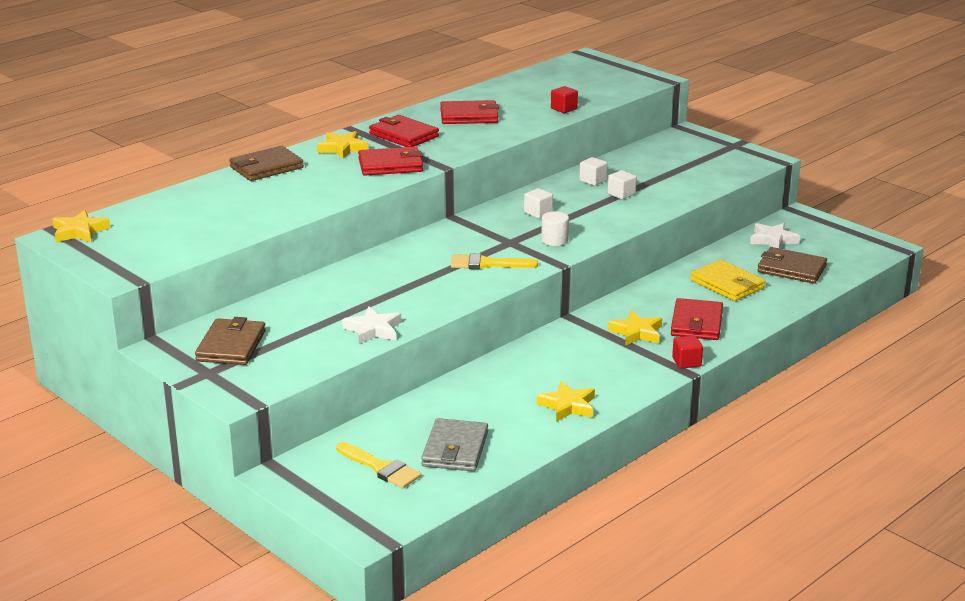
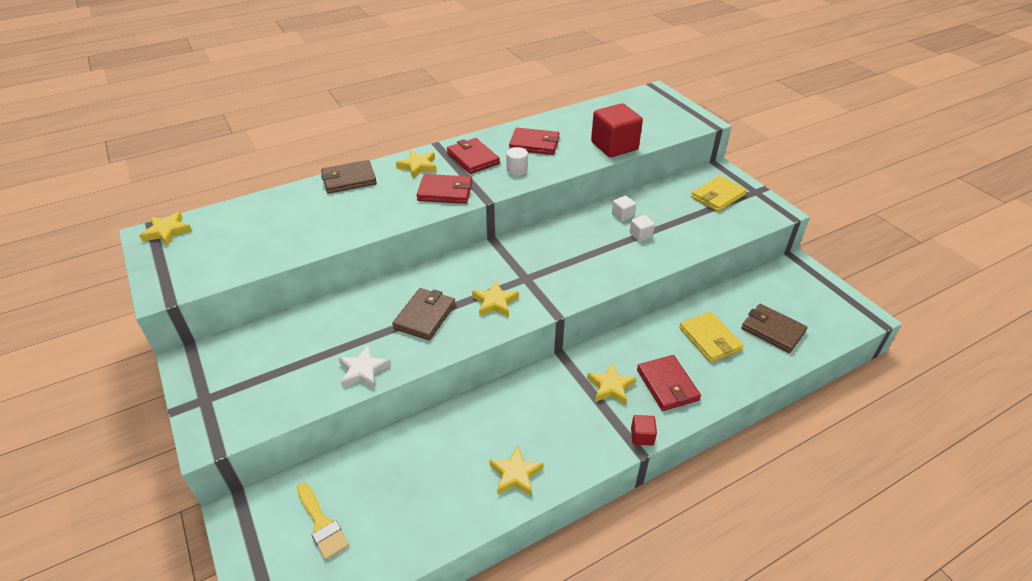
camera: 15 degrees right, 15 degrees up
brown wallet [195,317,266,365] -> brown wallet moved to [392,288,456,340]
grey wallet [421,418,488,472] -> none
yellow brush [451,253,538,269] -> yellow star [472,280,519,317]
white cube [524,188,553,218] -> none
white cylinder [541,211,569,246] -> white cylinder moved to [506,147,528,176]
red cube [551,86,578,113] -> red cube [591,103,643,157], size x2.19
red wallet [671,298,723,340] -> red wallet turned 45 degrees counterclockwise [637,355,701,411]
white star [750,223,800,249] -> none
none -> yellow wallet [691,176,747,212]

